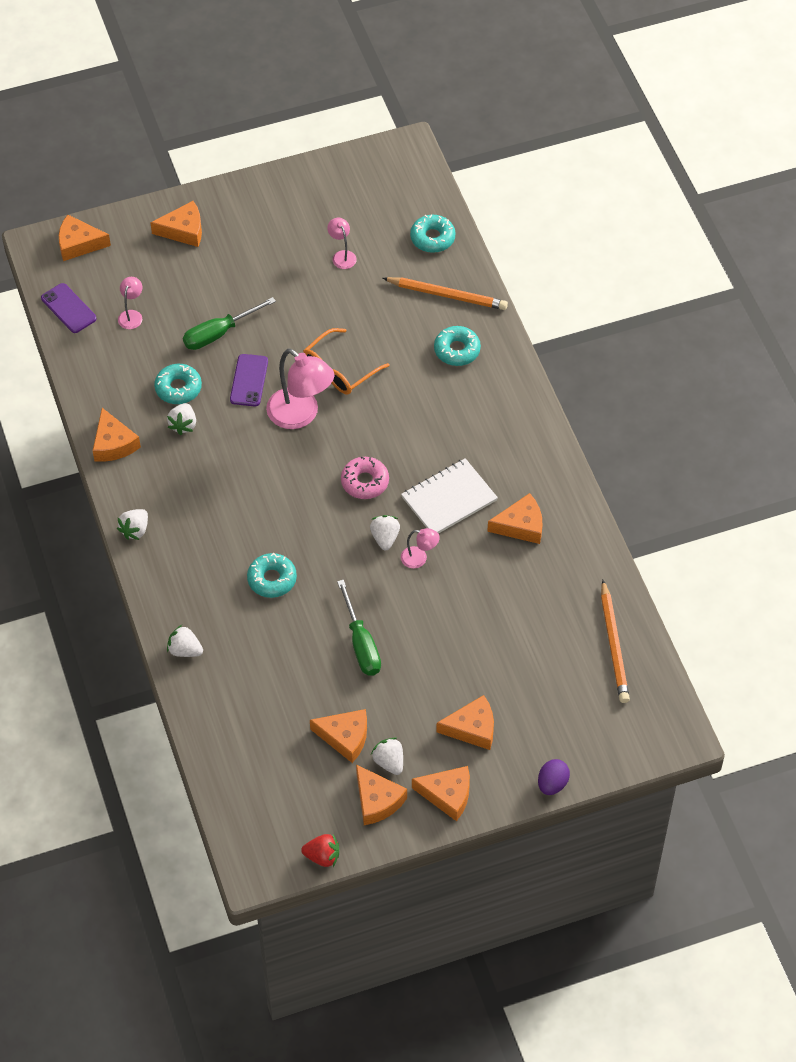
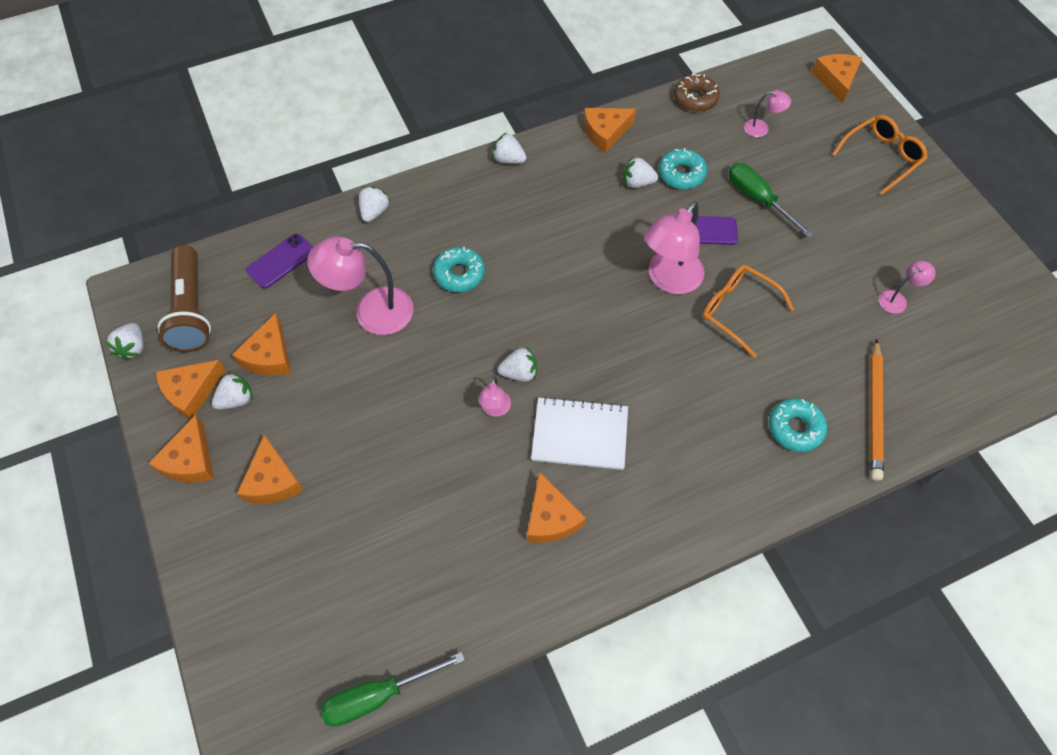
camera: 85 degrees right, 5 degrees up
purple phone [41,283,97,333] -> purple phone moved to [246,233,313,289]
orange cheese [150,201,202,247] -> orange glasses [832,115,928,195]
red strawberry [301,834,339,867] -> white strawberry [105,323,144,360]
green screwdriver [337,580,381,676] -> green screwdriver moved to [320,652,465,727]
pink donut [341,456,389,499] -> none
white notebook [401,458,498,533] -> white notebook turned 45 degrees counterclockwise [531,397,628,470]
turquoise donut [410,215,456,253] -> none
purple egg [538,759,570,795] -> none
orange pencil [601,580,630,703] -> none
none -> brown flashlight [157,245,211,352]
none -> pink lamp [307,236,414,335]
none -> brown donut [674,73,720,112]

